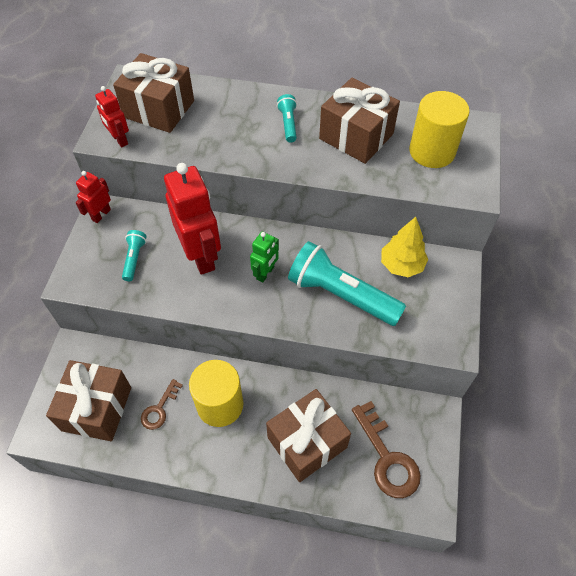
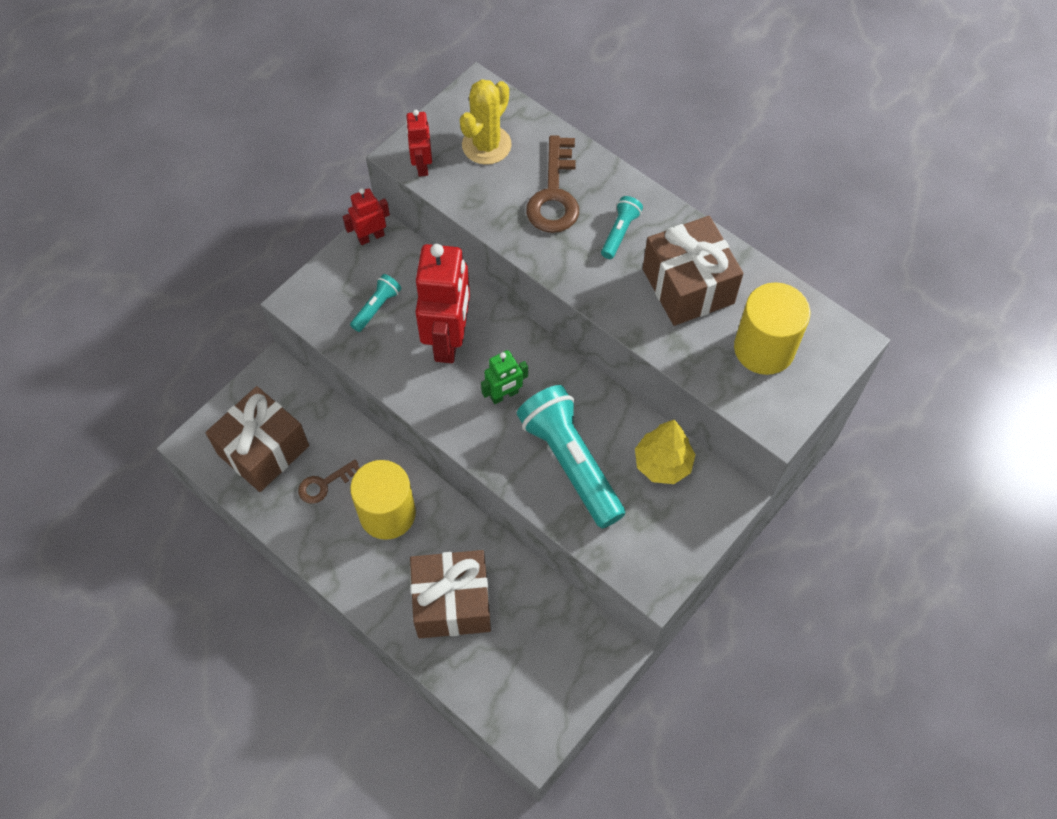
camera: 30 degrees right, 5 degrees up
brown gift [113,53,194,133] -> yellow cactus [460,79,512,165]
brown key [352,401,421,498] -> brown key moved to [526,135,579,233]

